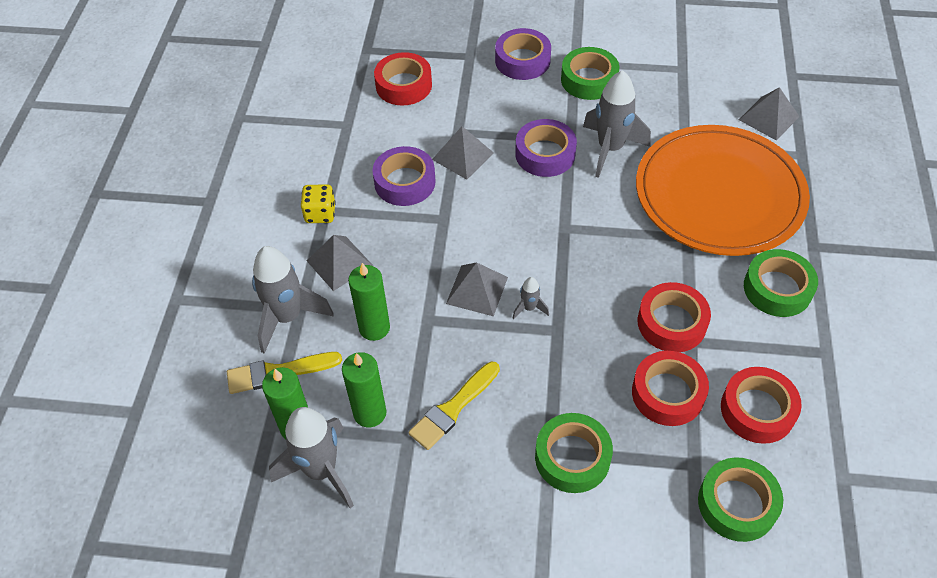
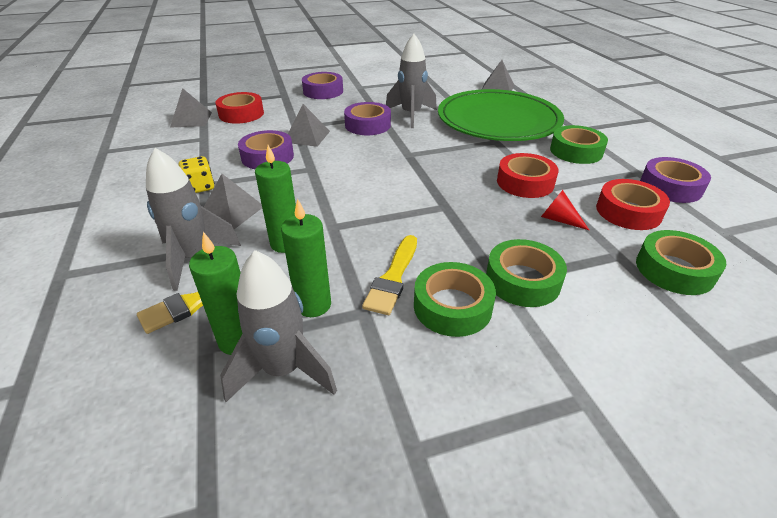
camera: 25 degrees left, 15 degrees down
grey pyramid [446,262,508,316] -> grey pyramid moved to [170,88,212,128]
grey rocket [513,277,549,319] -> none
green tape [561,47,619,100] -> green tape moved to [414,262,496,337]
red tape [632,351,709,426] -> red cone [541,190,589,230]
orange plate [636,125,810,256] -> green plate [438,89,564,141]
none -> purple tape [640,157,711,203]

